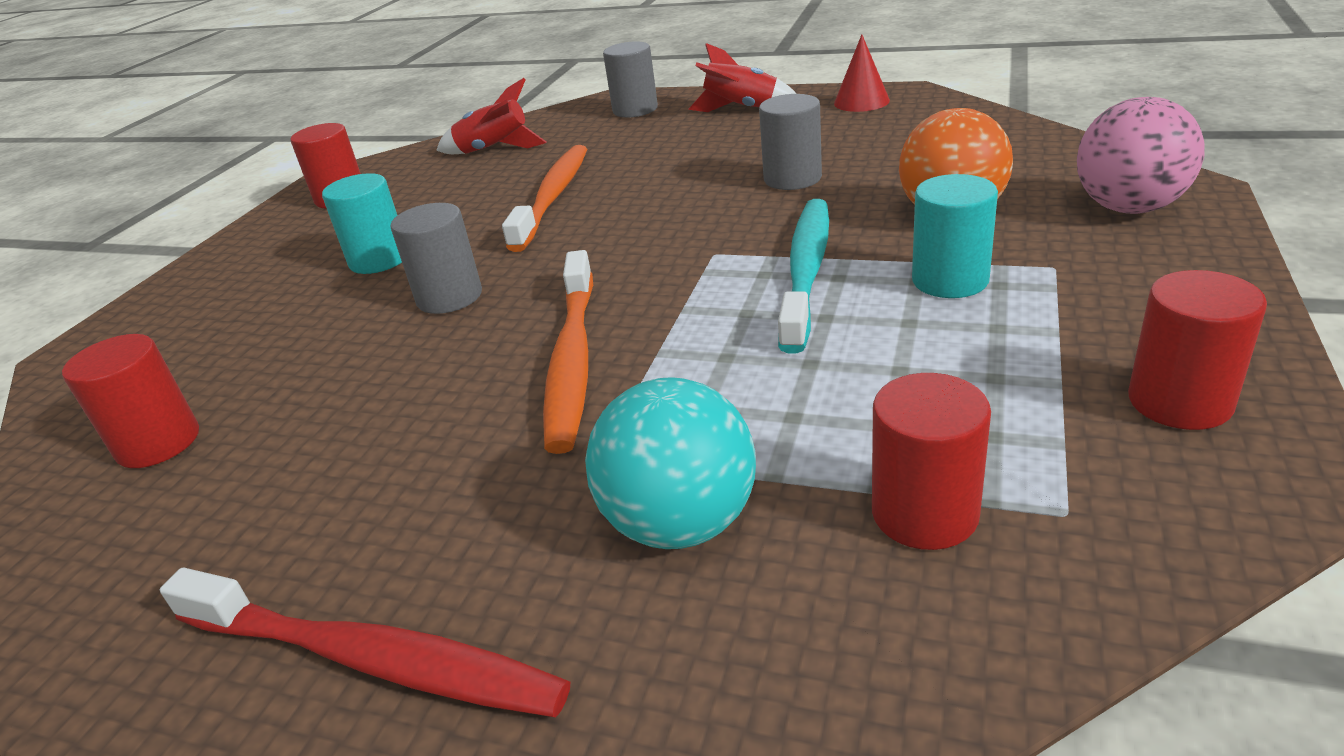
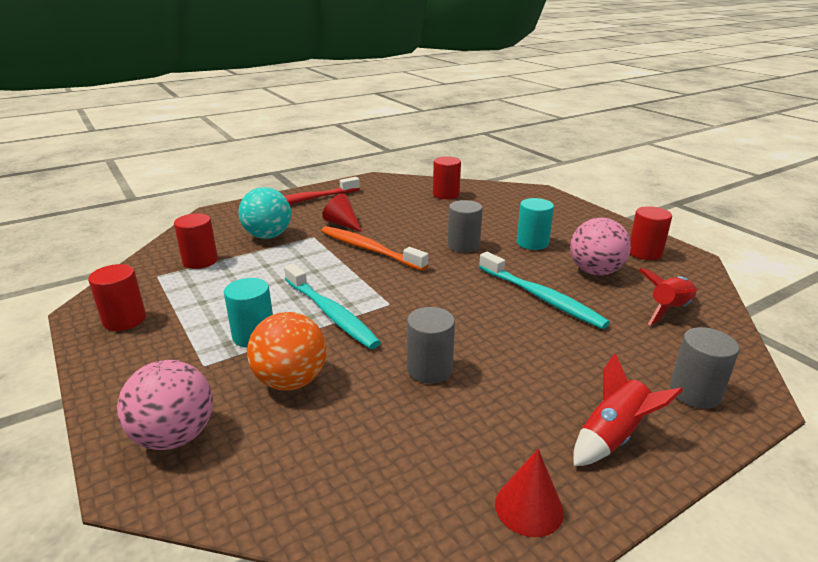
camera: 125 degrees right, 5 degrees down
orange toothbrush [502,145,587,252] -> turquoise toothbrush [479,252,610,329]
none -> red cone [322,194,362,232]
none -> pink ball [570,218,631,275]

